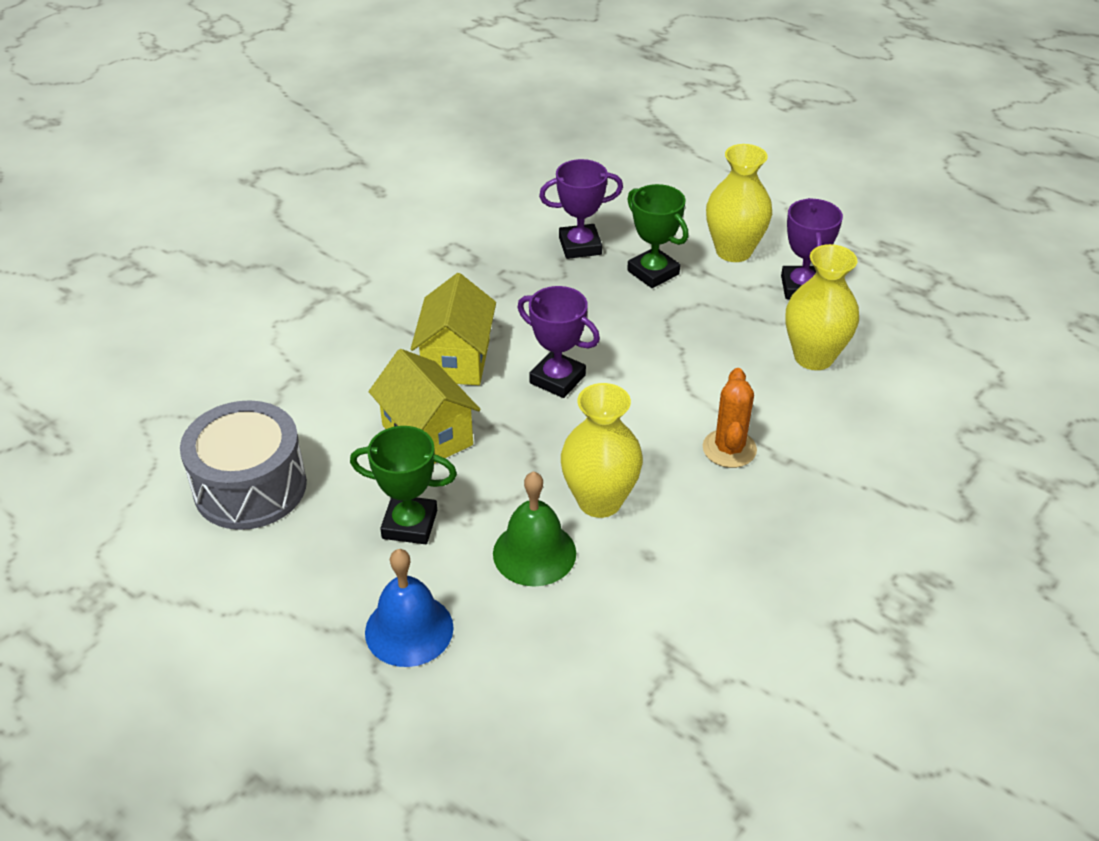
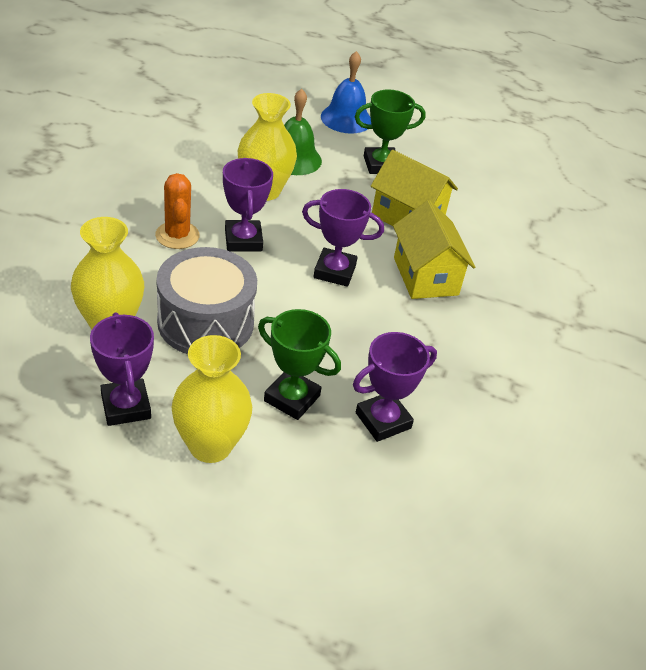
camera: 155 degrees right, 0 degrees up
grey drum [180,400,307,530] -> grey drum moved to [156,247,257,354]
none -> purple trophy [223,158,273,251]

